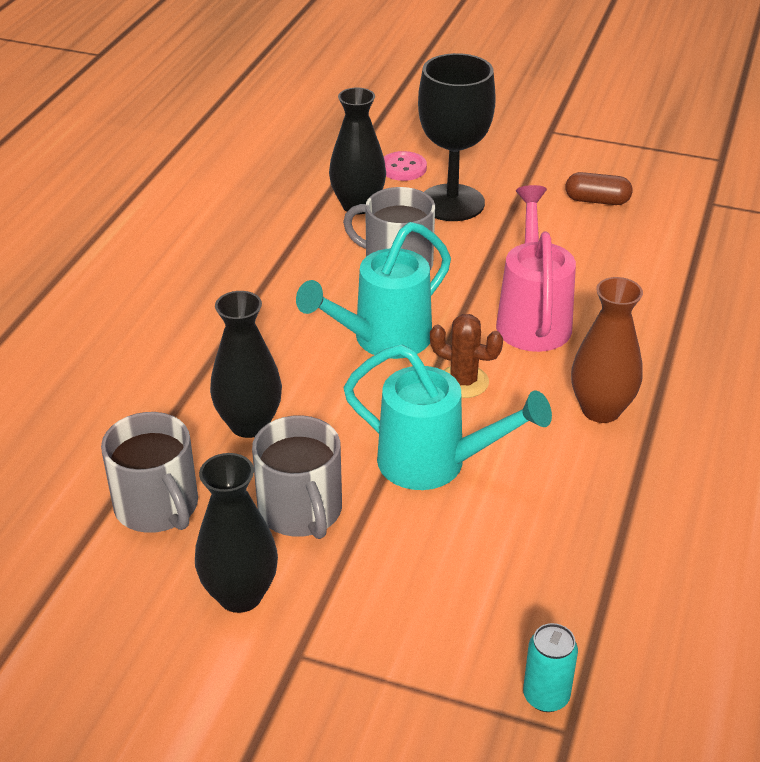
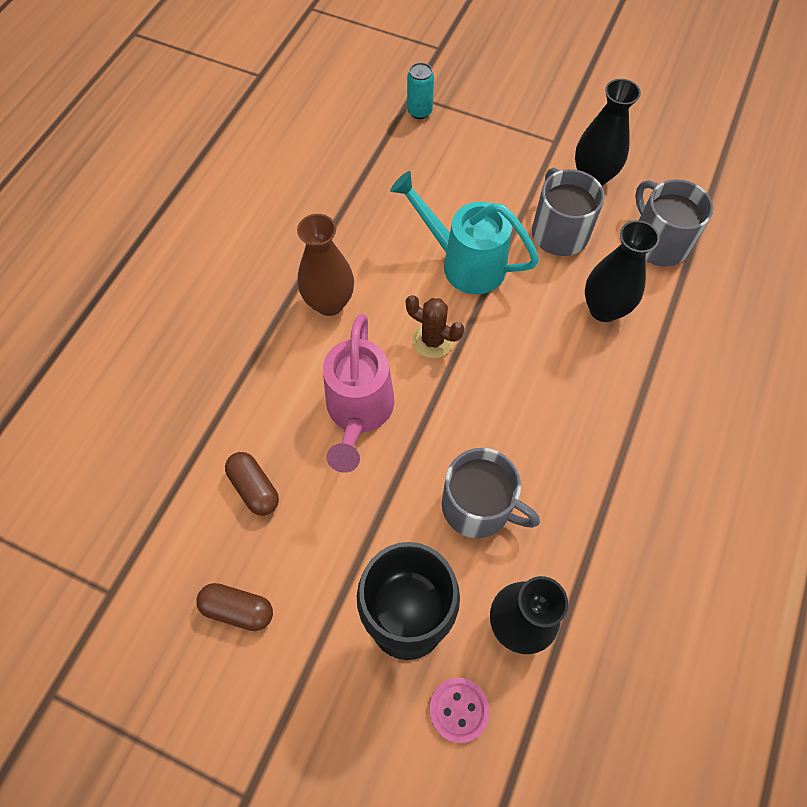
camera: 175 degrees left, 25 degrees up
turquoise watering can [296,222,451,359] -> none
none -> brown capsule [225,452,279,516]

